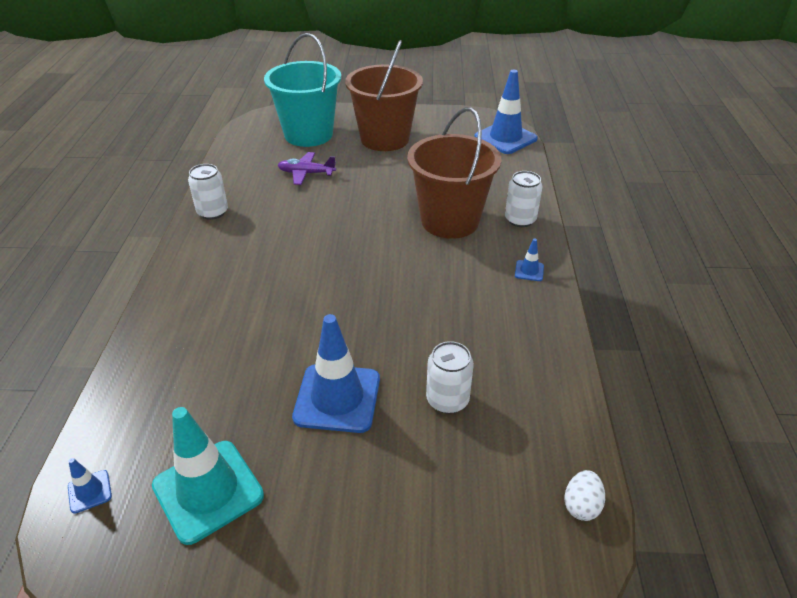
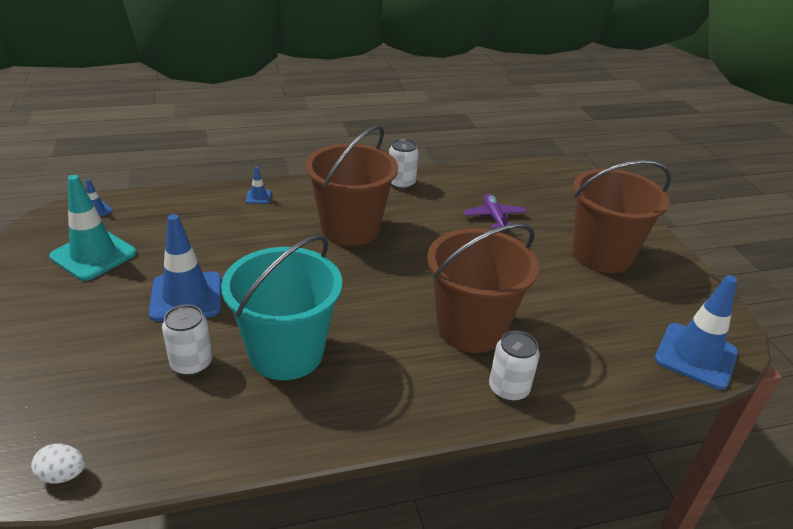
camera: 70 degrees right, 5 degrees down
turquoise bucket [264,33,341,147] -> turquoise bucket moved to [221,235,342,380]
blue traffic cone [515,238,544,281] -> blue traffic cone moved to [246,167,271,204]
none -> brown bucket [305,125,398,246]

